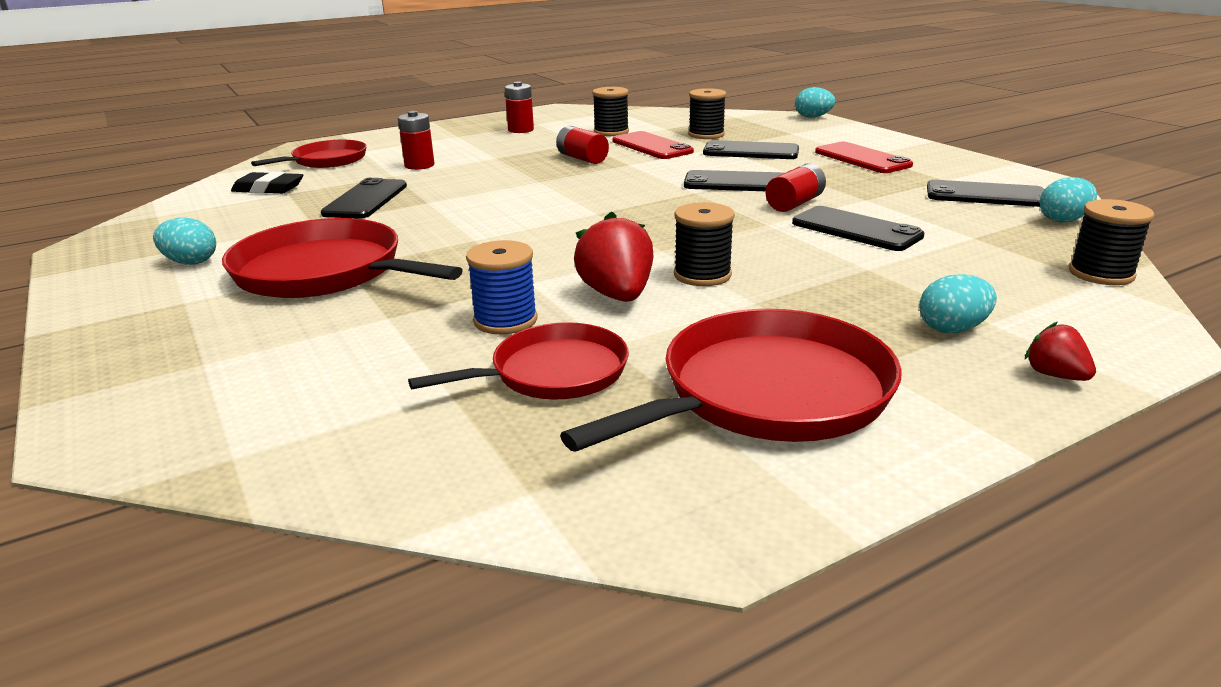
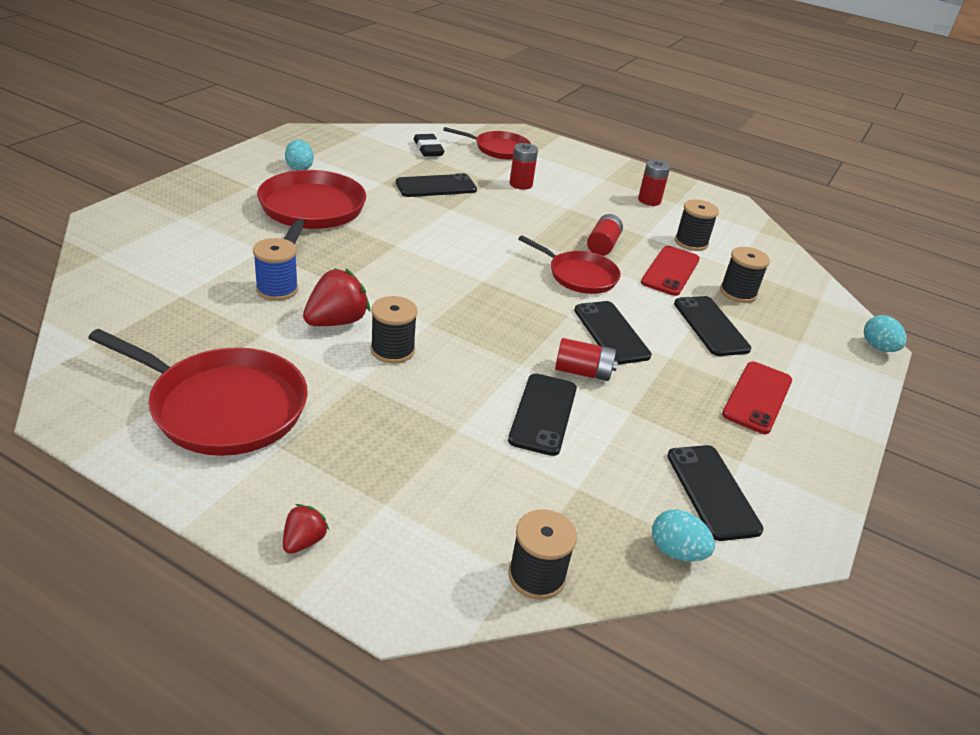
camera: 55 degrees right, 10 degrees up
red pan [408,322,629,400] -> red pan moved to [518,235,621,294]
turquoise egg [919,274,997,333] -> none

